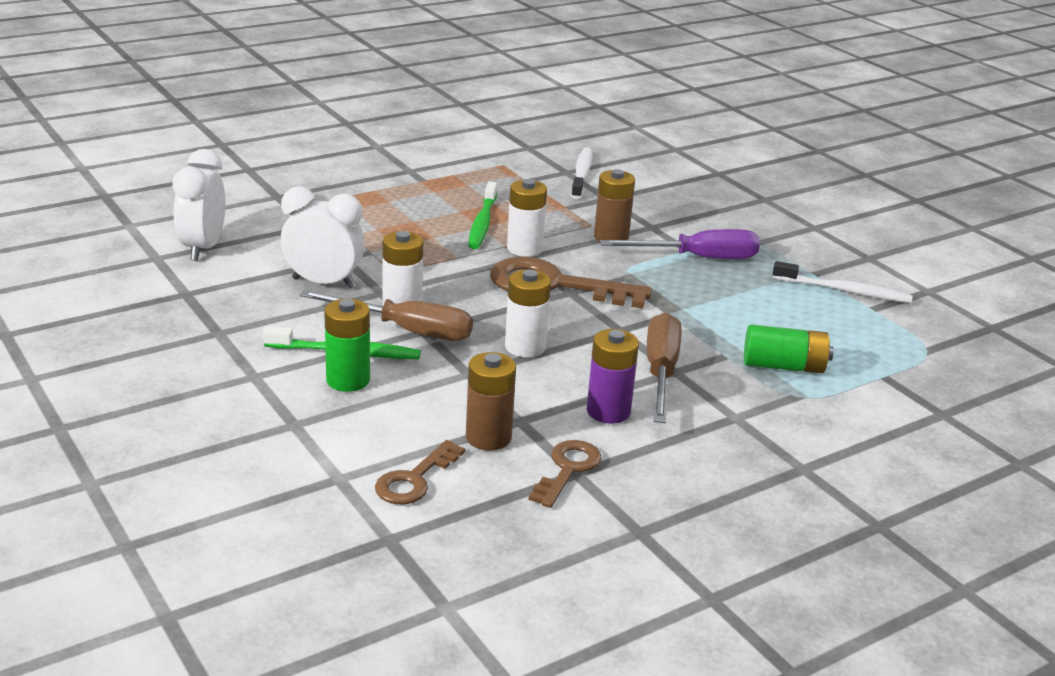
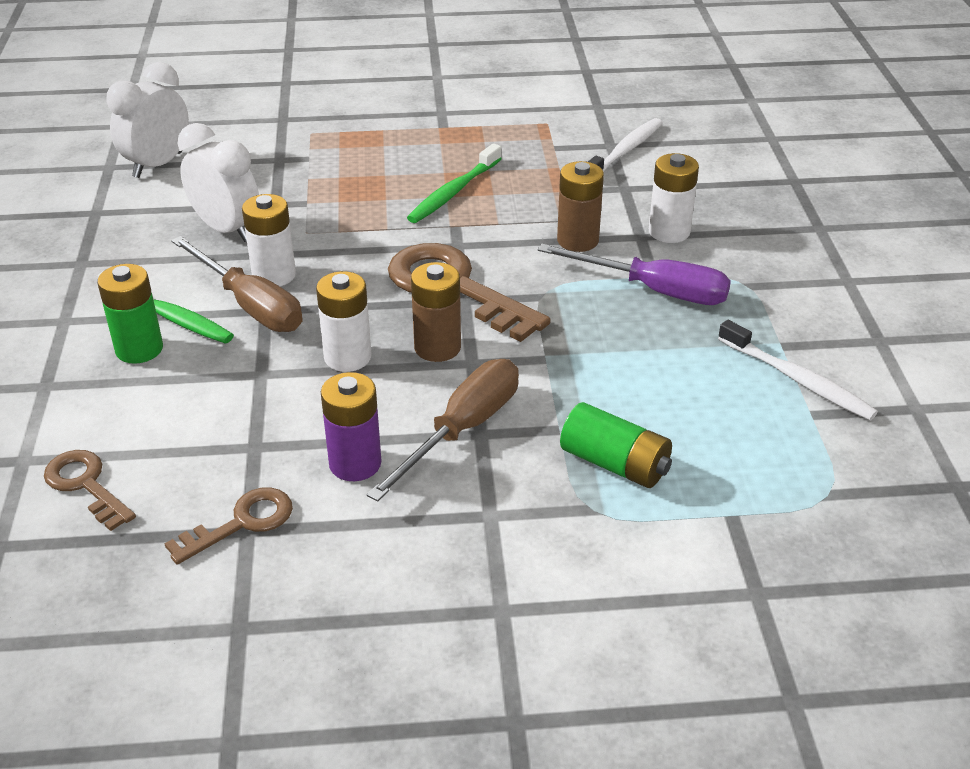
camera: 30 degrees right, 10 degrees up
brown key [375,440,465,505] -> brown key turned 75 degrees clockwise [44,450,136,531]
brown battery [466,352,516,451] -> brown battery moved to [411,262,461,362]
white battery [507,179,547,257] -> white battery moved to [649,153,699,243]

